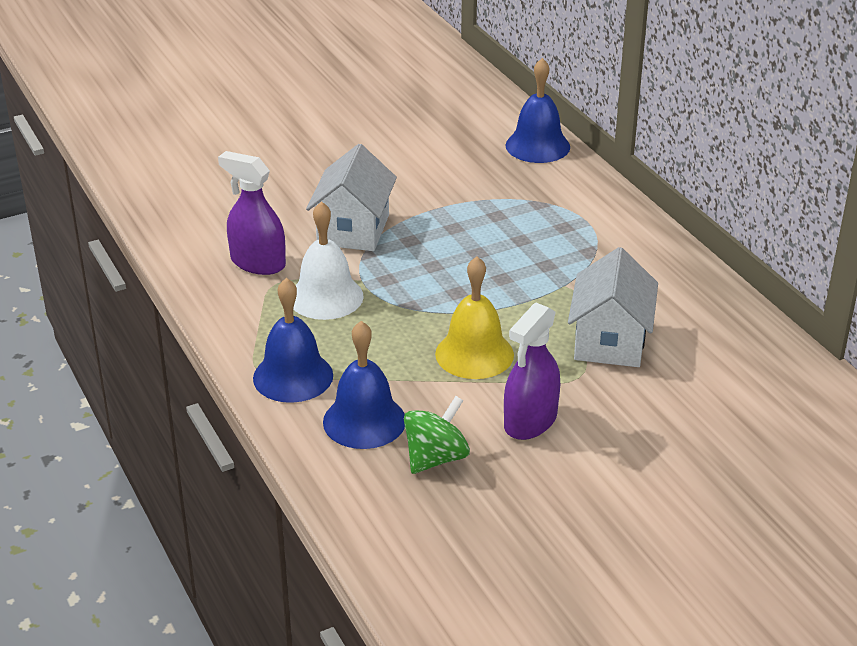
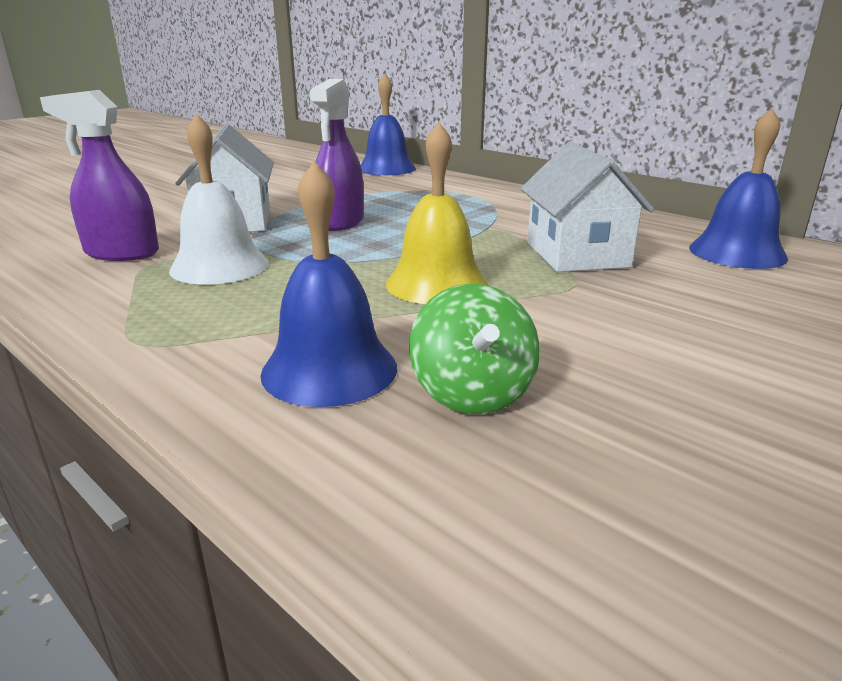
camera: 20 degrees left, 10 degrees down
blue bell [253,278,333,403] -> blue bell moved to [689,108,788,269]
green spinning top [404,396,470,474] -> green spinning top turned 150 degrees clockwise [409,284,540,414]
purple spray bottle [504,303,560,440] -> purple spray bottle moved to [310,79,364,231]

